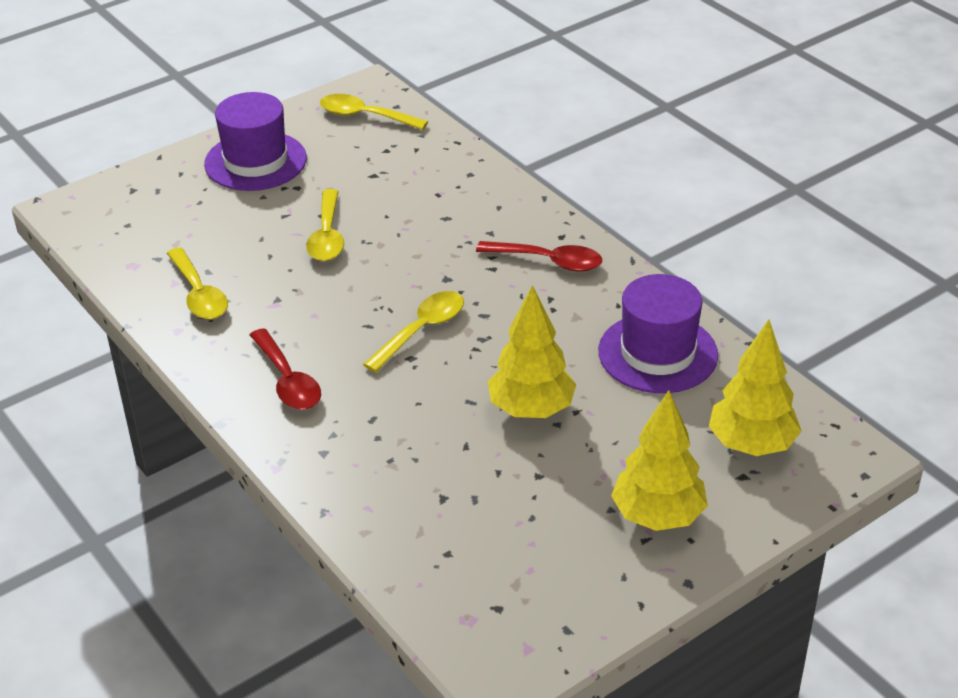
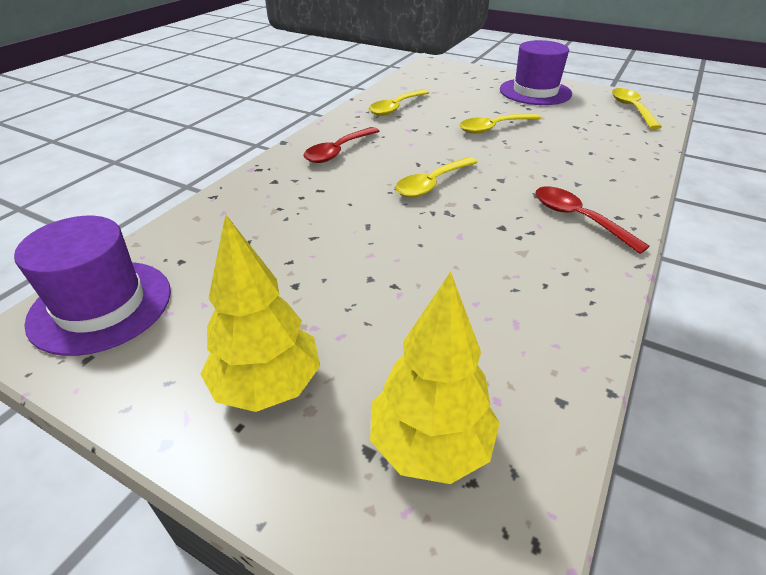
camera: 65 degrees right, 0 degrees up
yellow spoon [363,291,464,372] -> yellow spoon turned 120 degrees clockwise [395,157,478,197]
red spoon [476,241,602,272] -> red spoon turned 150 degrees clockwise [535,186,650,254]
yellow tree [488,285,576,418] -> none
purple hat [598,274,718,393] -> purple hat moved to [14,216,171,356]

